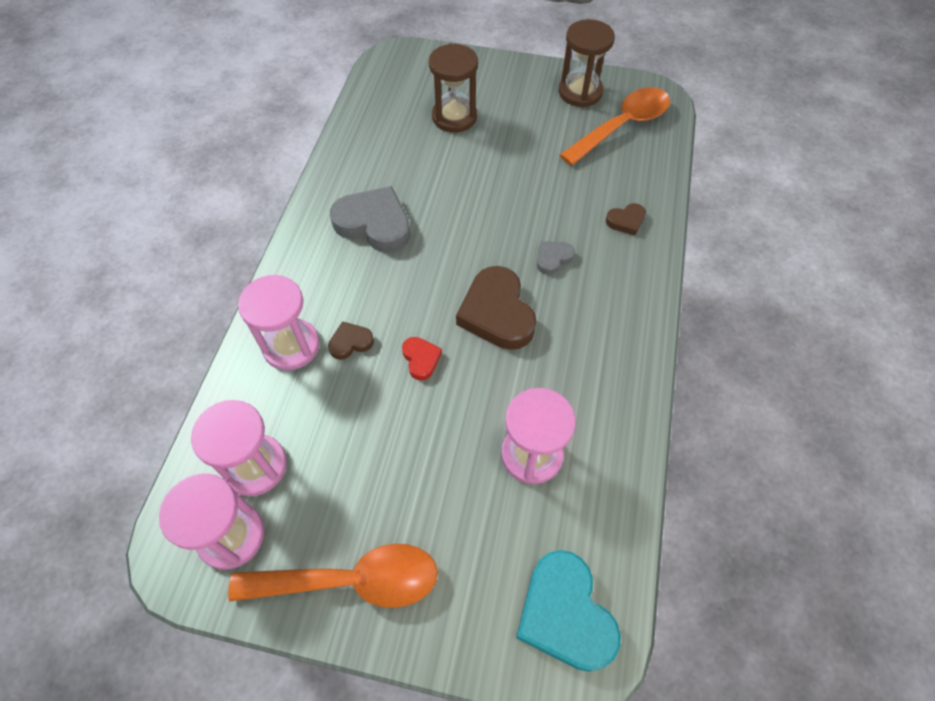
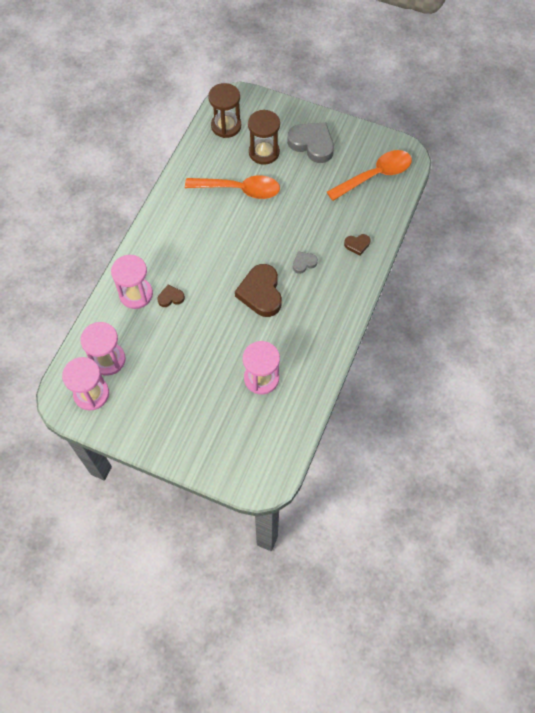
camera: 10 degrees right, 5 degrees up
orange spoon [228,544,438,608] -> orange spoon moved to [185,175,280,199]
grey heart [330,186,411,253] -> grey heart moved to [287,122,334,163]
red heart [402,337,442,380] -> none
turquoise heart [516,550,621,672] -> none
brown hourglass [559,19,615,107] -> brown hourglass moved to [208,83,241,138]

